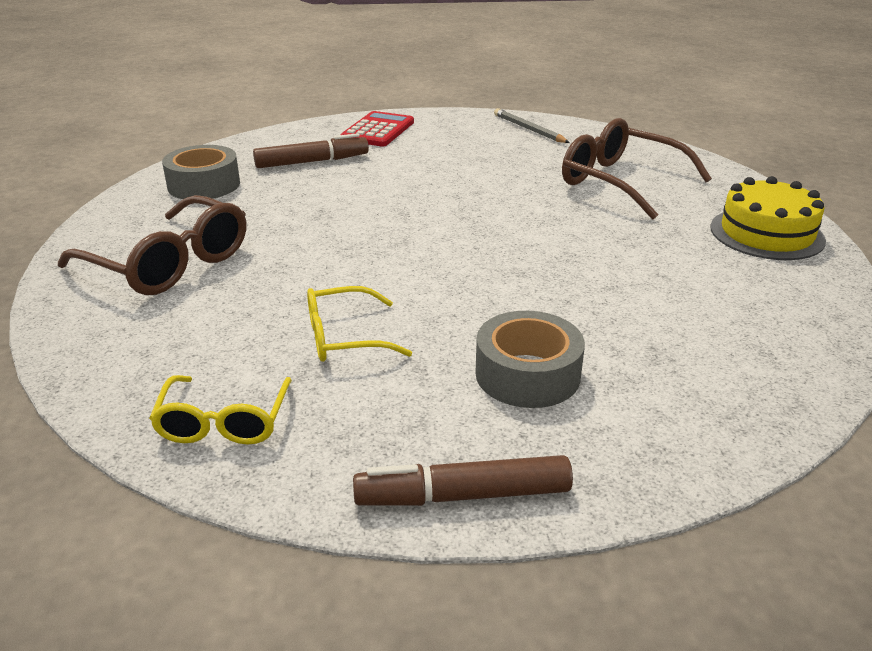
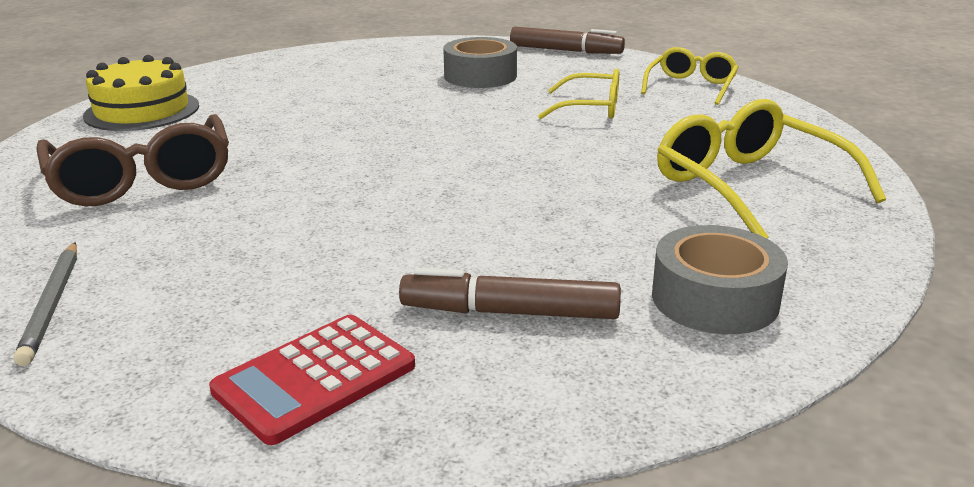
camera: 155 degrees left, 5 degrees down
brown glasses [58,195,246,295] -> yellow glasses [657,99,886,238]

